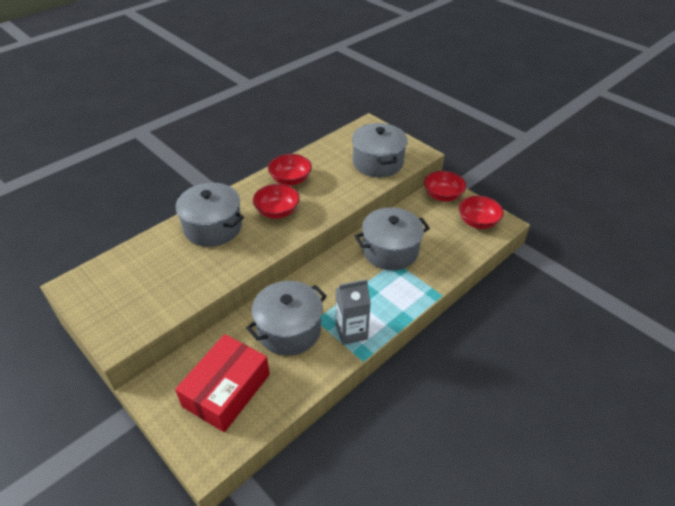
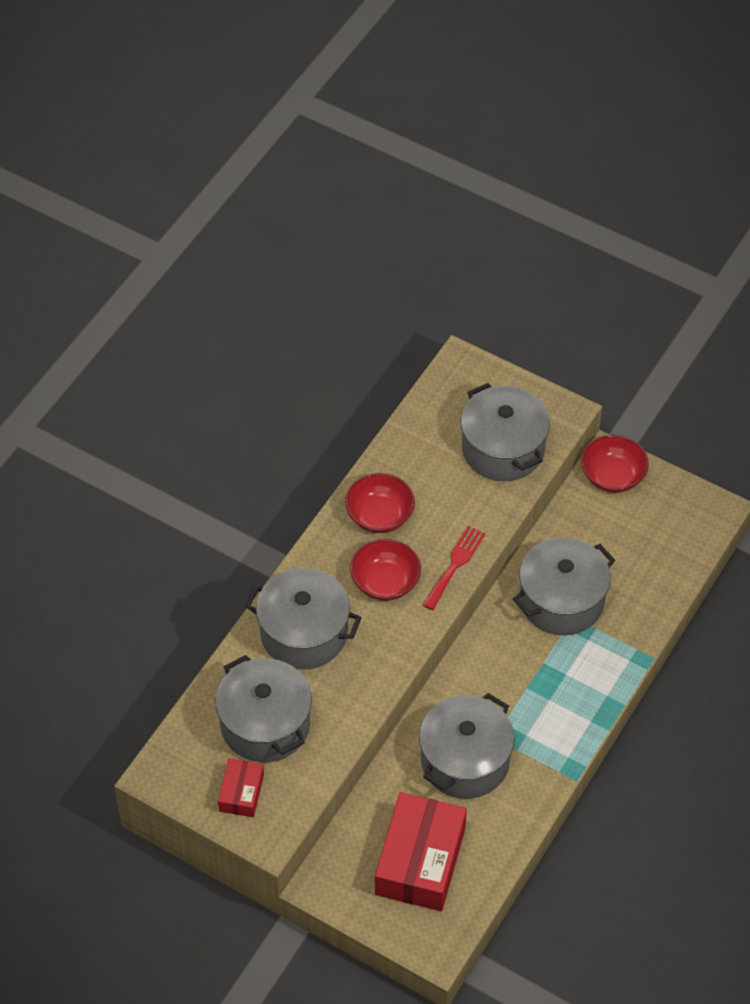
camera: 15 degrees left, 10 degrees up
grey carton [336,279,371,345] -> none
red bowl [459,196,504,229] -> none
none -> grey pot [216,655,312,763]
none -> red box [218,758,264,817]
none -> red fork [423,526,486,610]

